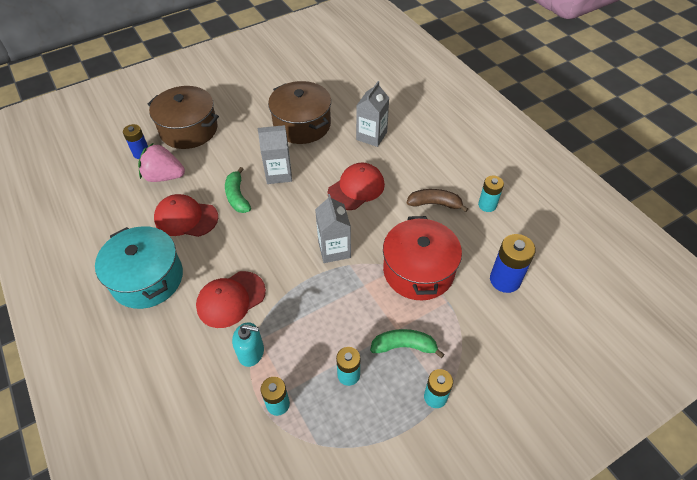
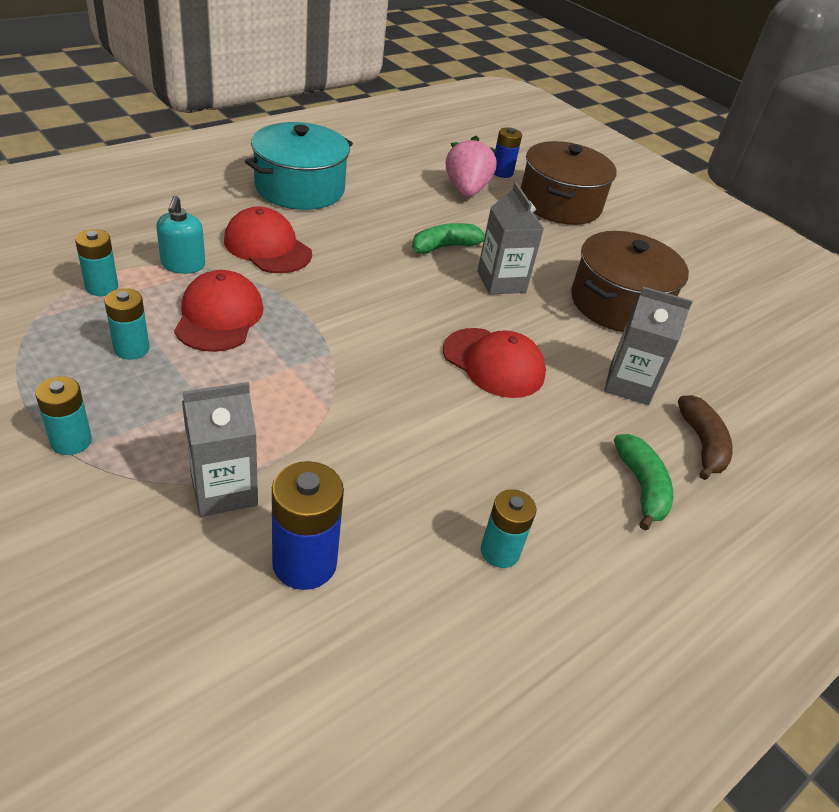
camera: 75 degrees right, 10 degrees down
red cap [154,194,218,237] -> red cap moved to [174,270,264,352]
grey carton [315,194,351,263] -> grey carton moved to [182,382,258,517]
green banana [370,329,445,358] -> green banana moved to [614,434,673,530]
red pot [383,216,462,300] -> none
brown banana [407,189,468,212] -> brown banana moved to [678,395,733,480]

